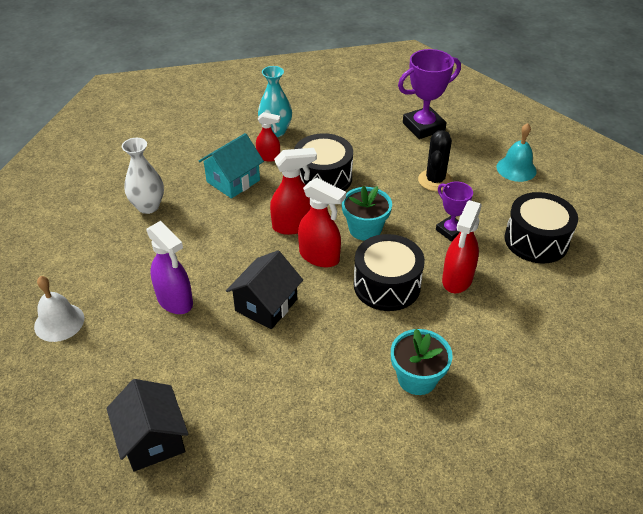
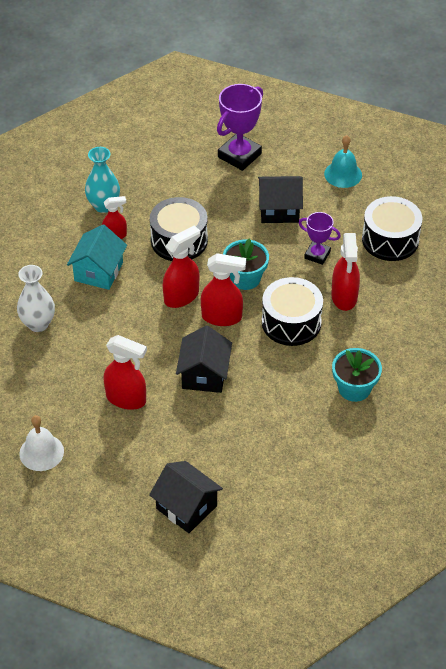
camera: 25 degrees left, 5 degrees up
purple spray bottle [147,221,193,314] -> red spray bottle [104,335,147,410]
black cactus [418,130,453,191] -> black house [258,176,303,223]

